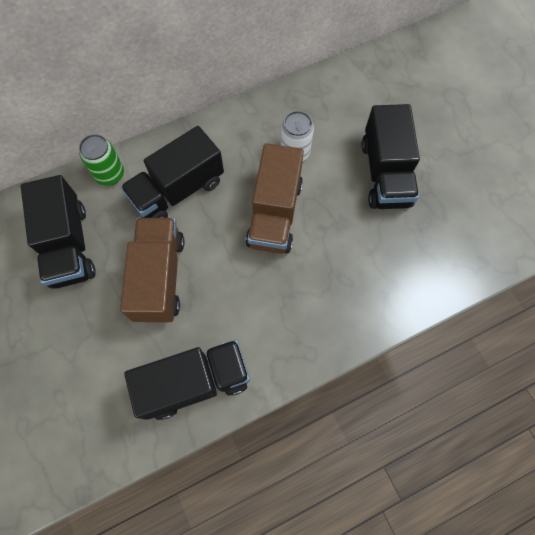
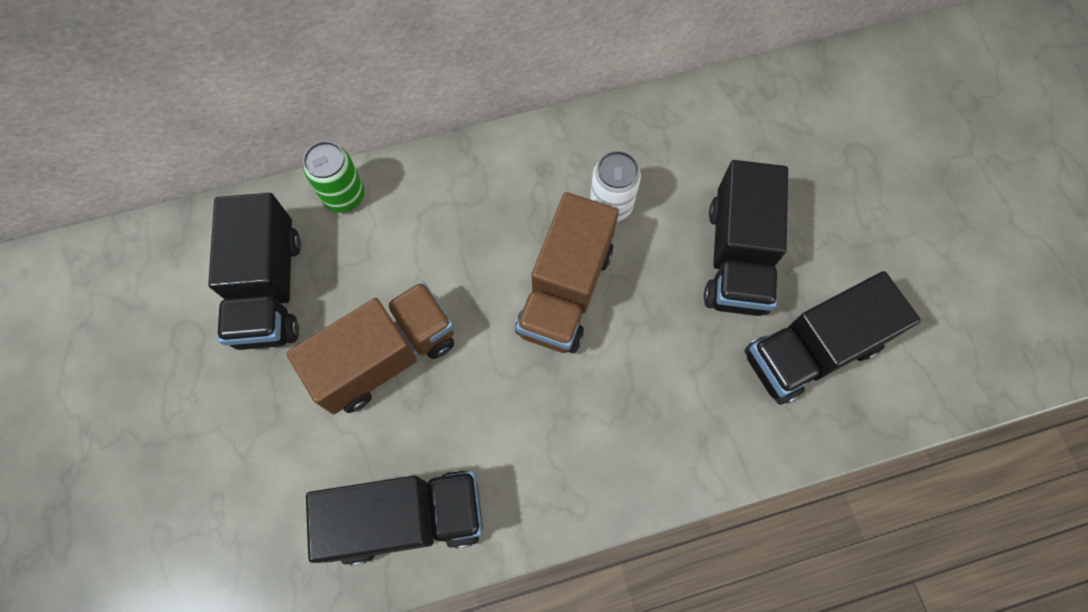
camera: 10 degrees right, 0 degrees up
brown truck [120,218,184,323] -> brown truck turned 45 degrees clockwise [286,281,454,414]
black truck [121,126,224,218] -> black truck moved to [745,271,921,405]

